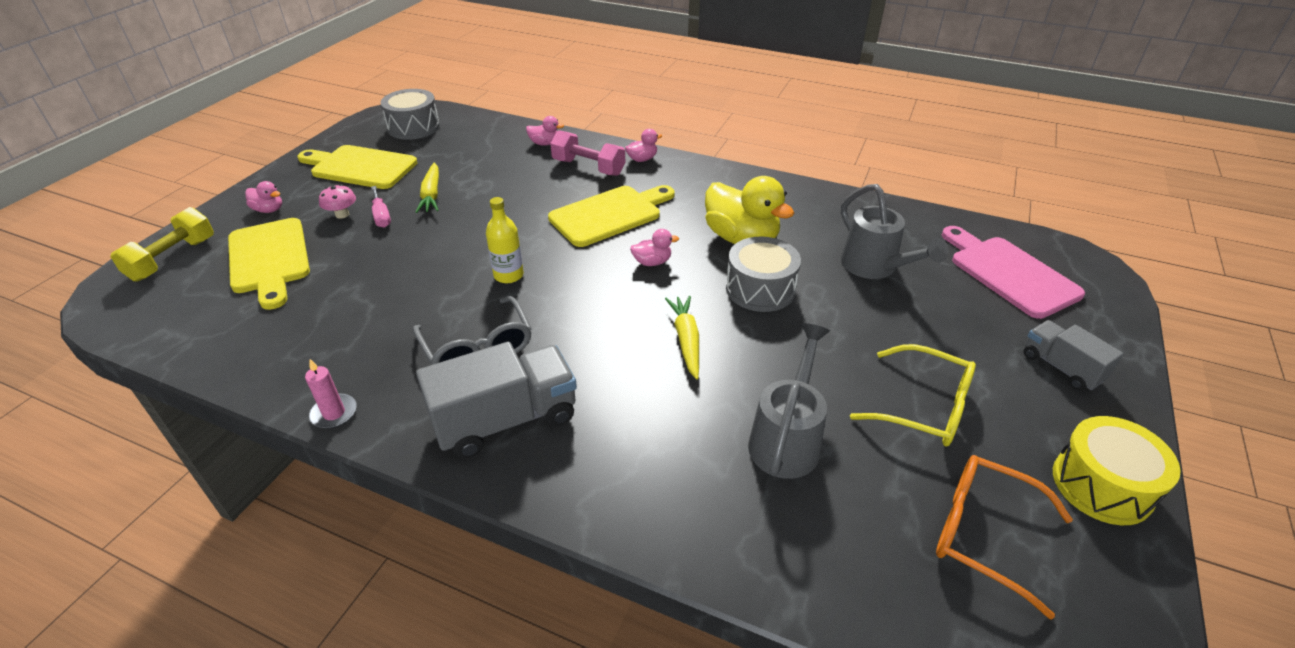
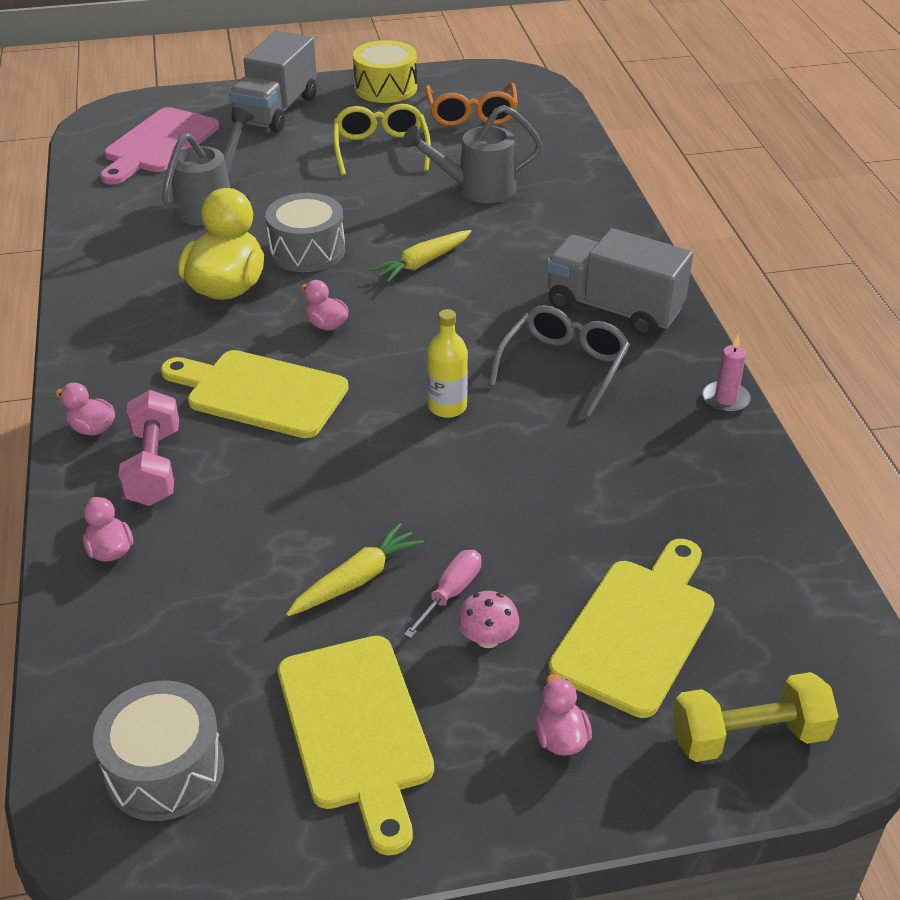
camera: 125 degrees left, 0 degrees up
grey truck [1024,320,1123,391] -> grey truck [229,30,317,133], size x1.70

